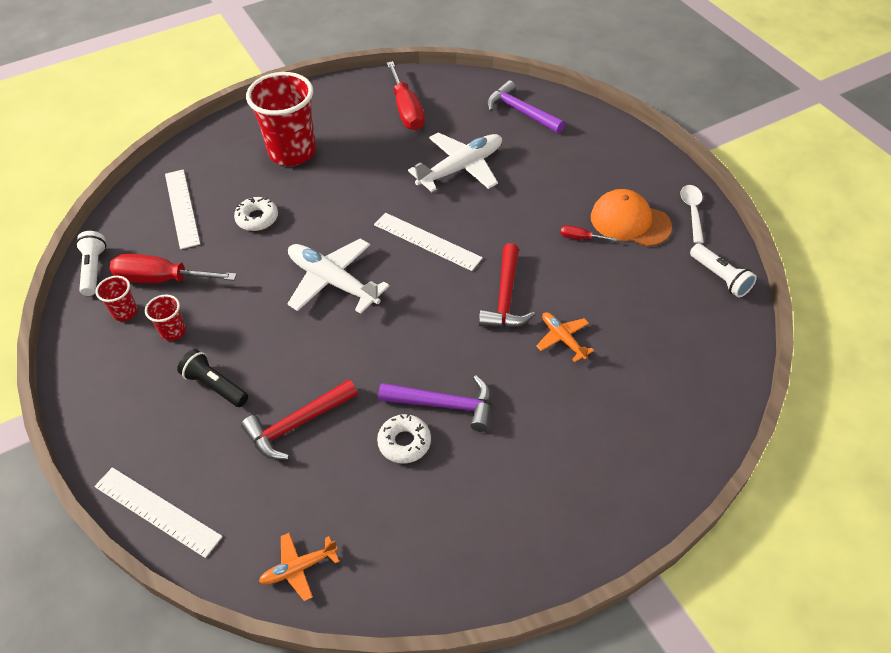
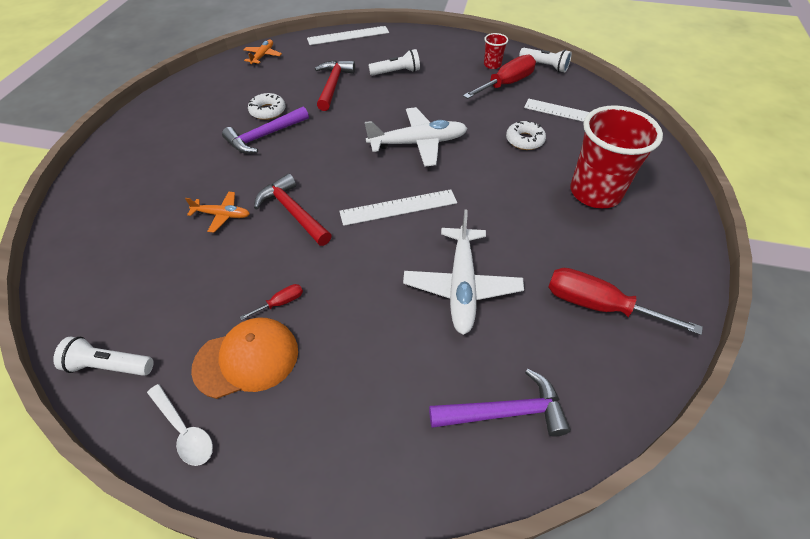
camera: 130 degrees right, 0 degrees up
red cup [145,295,186,341] -> none
black flashlight [177,349,248,407] -> white flashlight [368,49,420,76]

